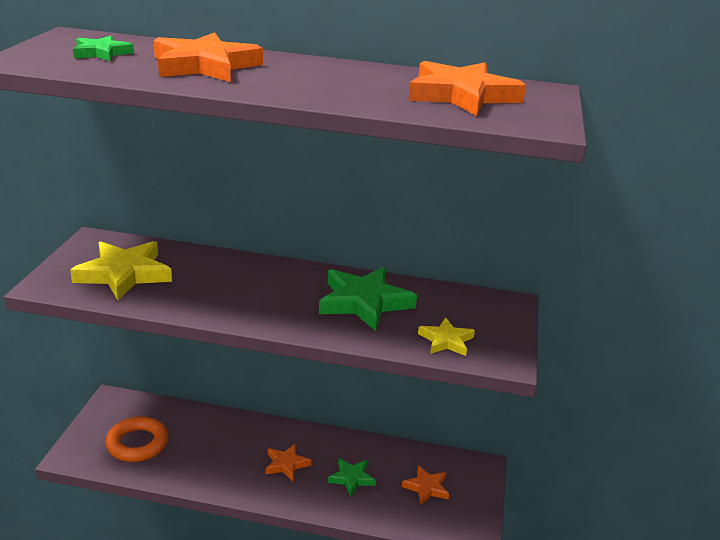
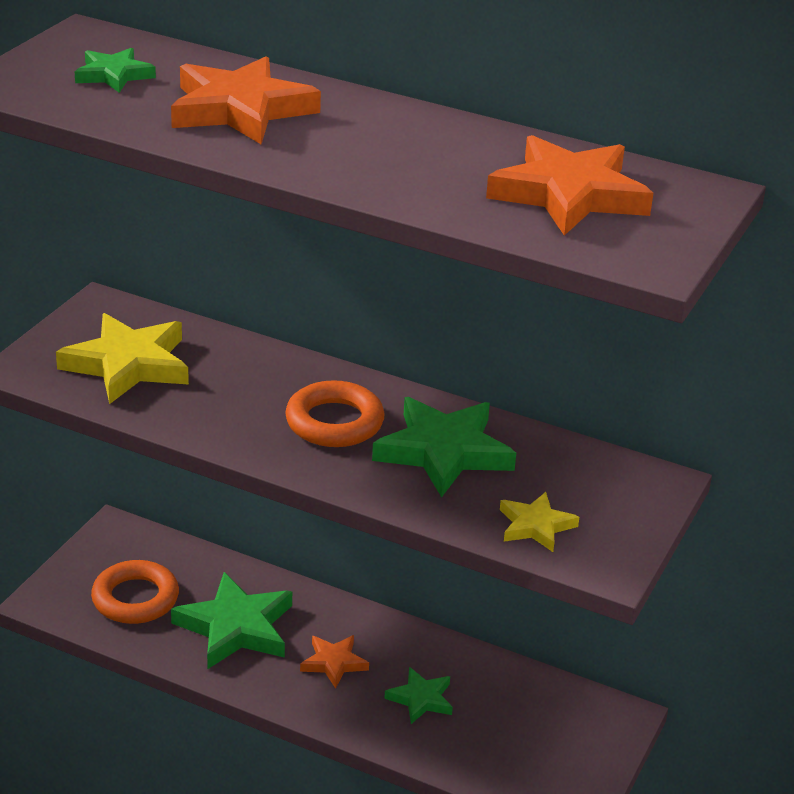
camera: 15 degrees right, 5 degrees up
orange star [402,465,449,505] -> none
none -> green star [171,572,292,669]
none -> orange ring [285,380,384,447]

